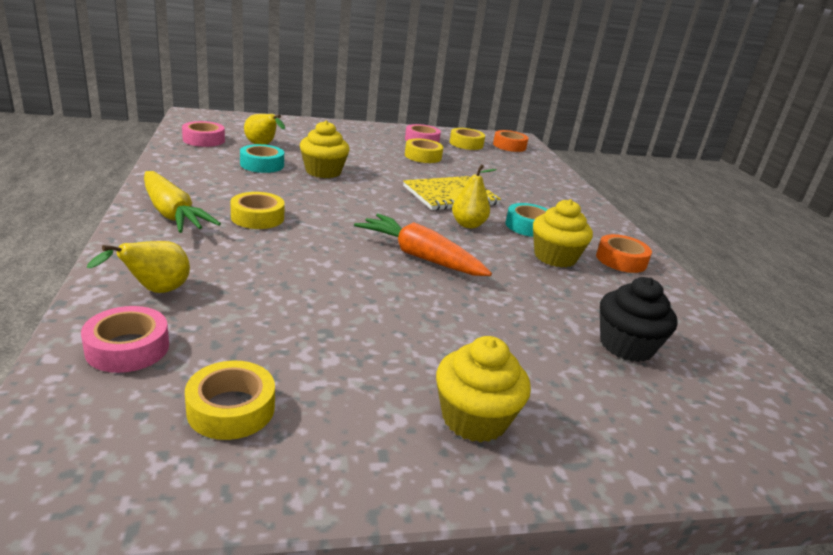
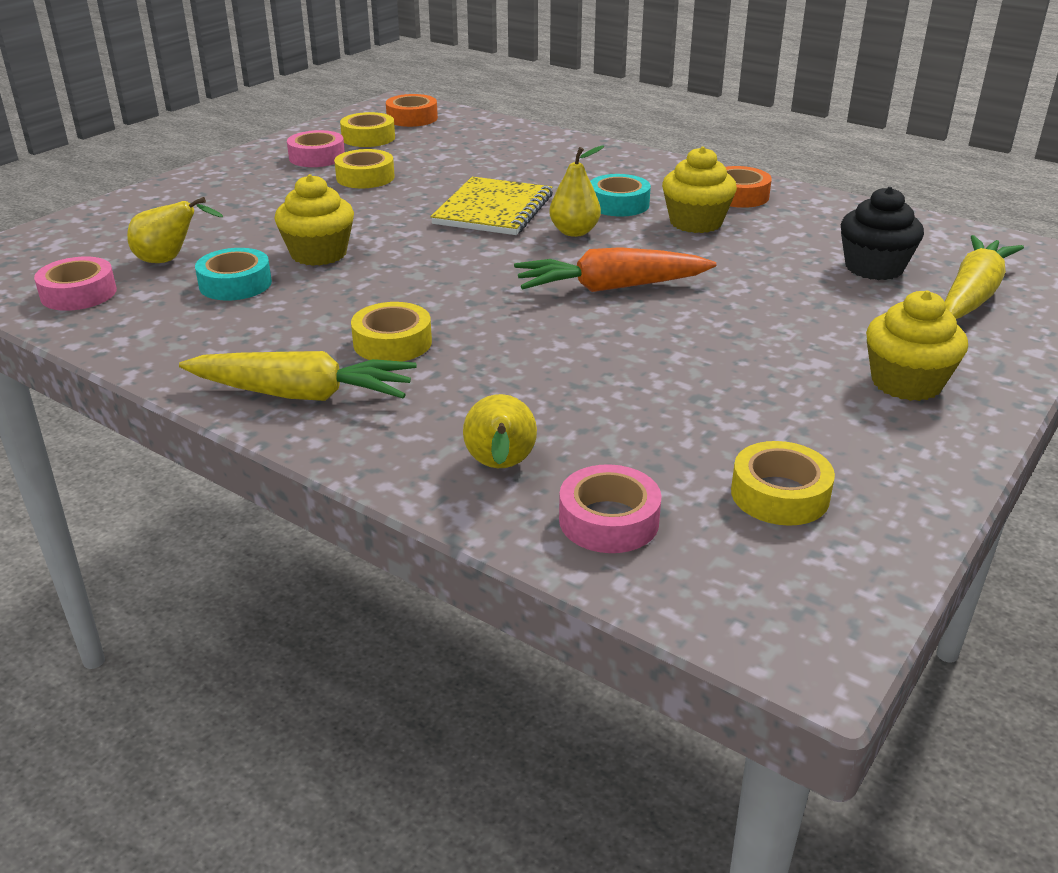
camera: 40 degrees left, 5 degrees up
none -> yellow carrot [945,235,1024,319]

